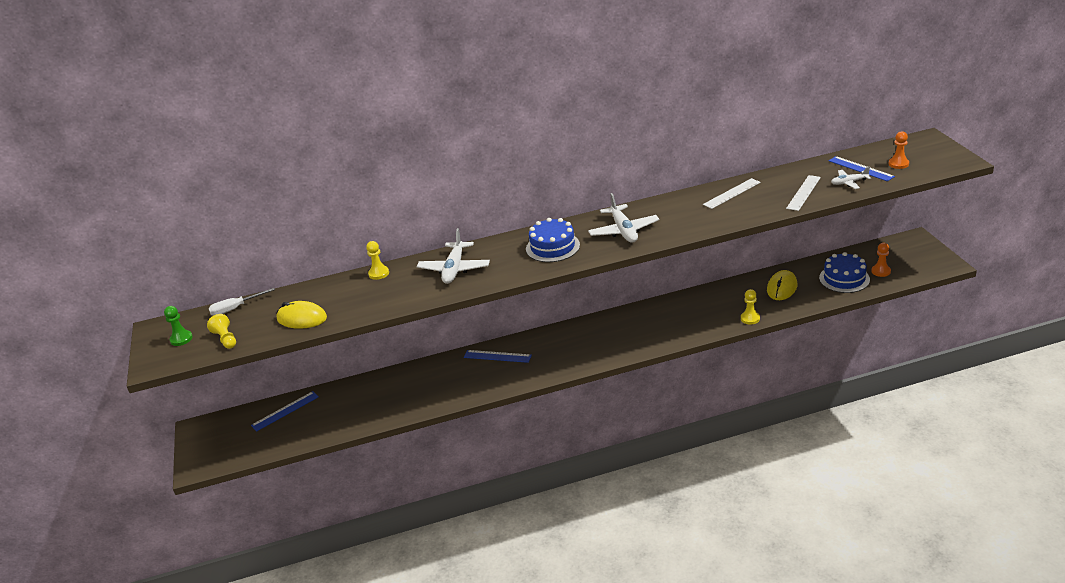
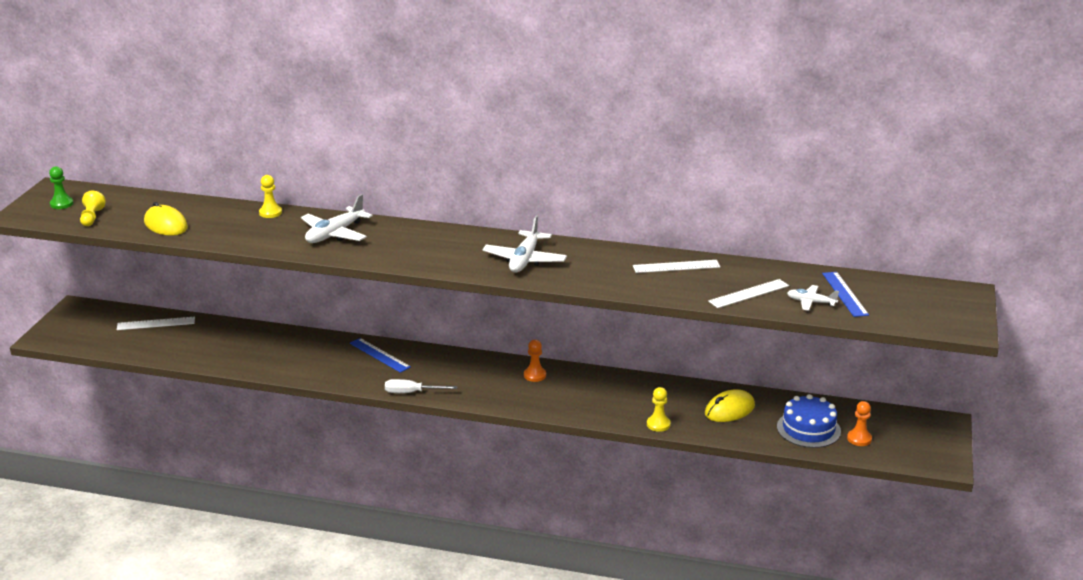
camera: 25 degrees right, 5 degrees down
white screwdriver [209,288,275,316] -> white screwdriver moved to [385,379,458,393]
blue ruler [251,391,319,431] -> white ruler [117,317,195,330]
blue cake [526,218,580,262] -> none
orange pawn [888,131,909,169] -> orange pawn moved to [524,340,546,382]

